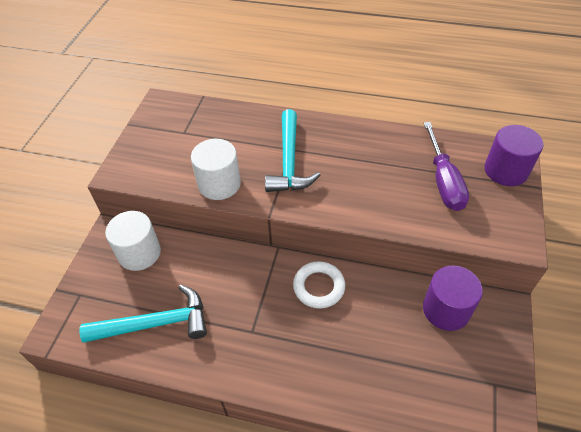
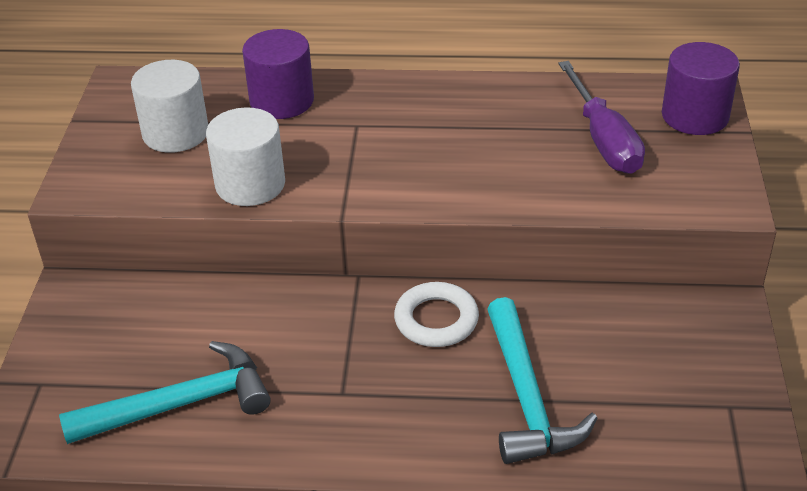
camera: 10 degrees left, 10 degrees down
white cylinder [105,211,161,271] -> white cylinder moved to [131,60,208,153]
turquoise hammer [265,109,320,192] -> turquoise hammer moved to [487,297,597,464]
purple cylinder [423,265,483,331] -> purple cylinder moved to [242,29,314,119]

